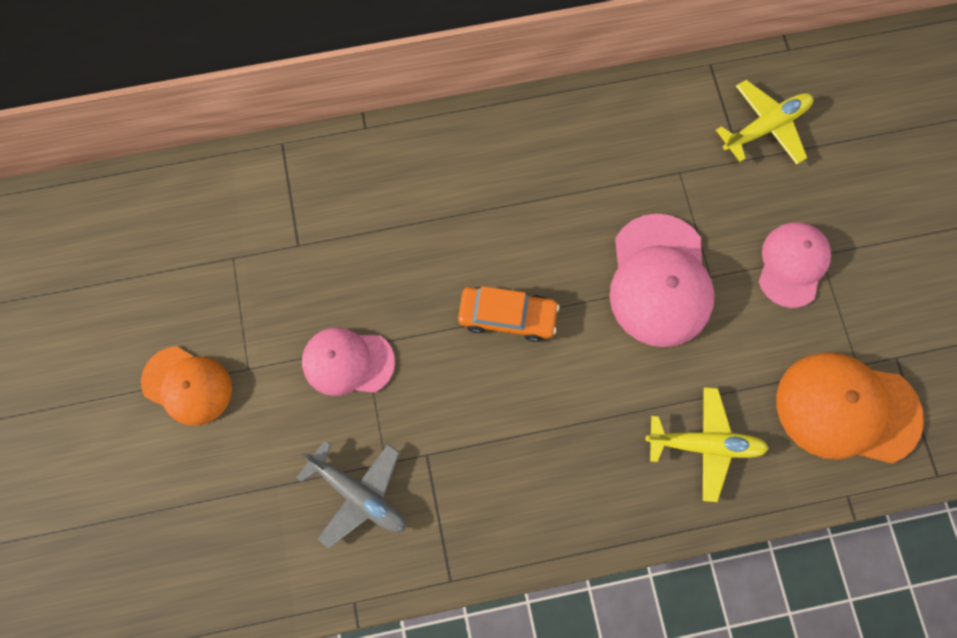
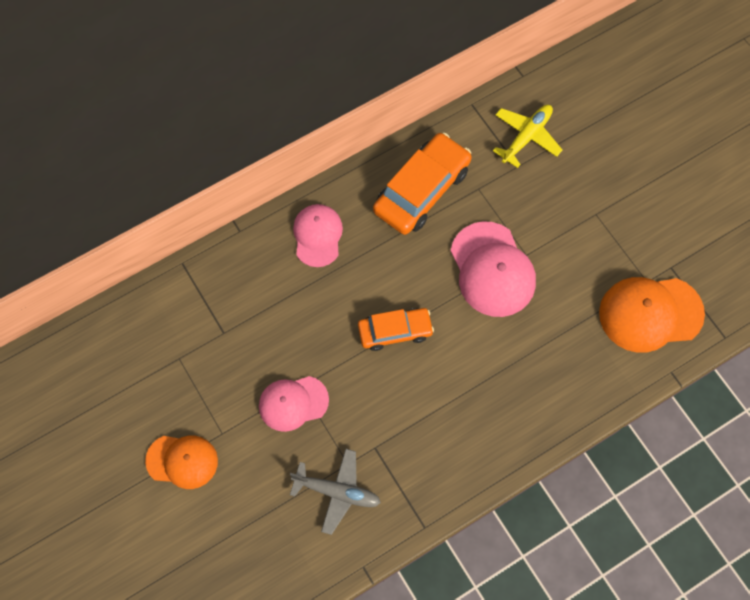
camera: 20 degrees left, 5 degrees down
yellow plane [646,387,769,502] -> none
pink cap [759,222,831,308] -> pink cap moved to [293,204,343,267]
none -> orange car [373,133,472,235]

